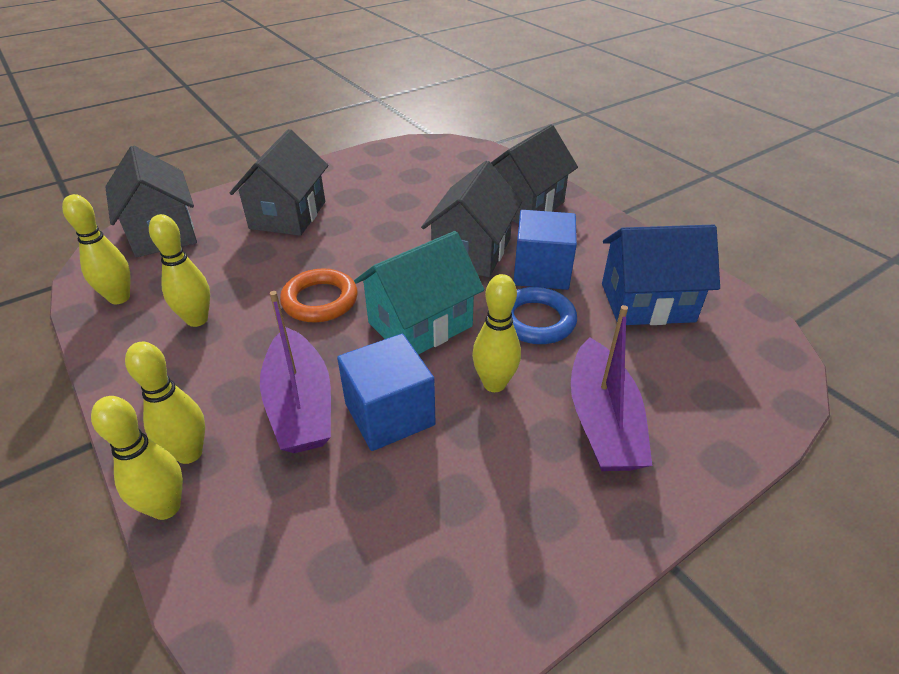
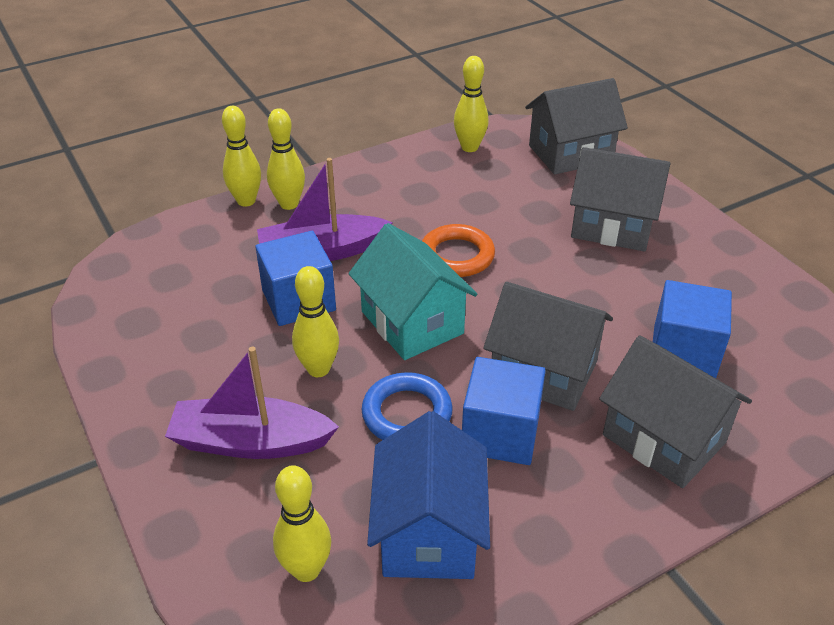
camera: 95 degrees right, 0 degrees up
yellow bowling pin [149,214,210,327] -> yellow bowling pin moved to [273,465,331,582]
none -> blue cube [653,280,732,378]

